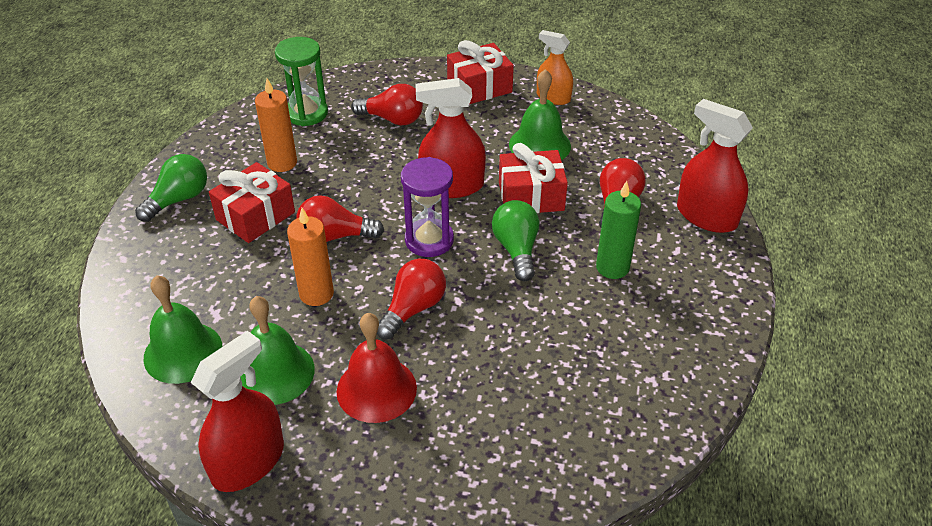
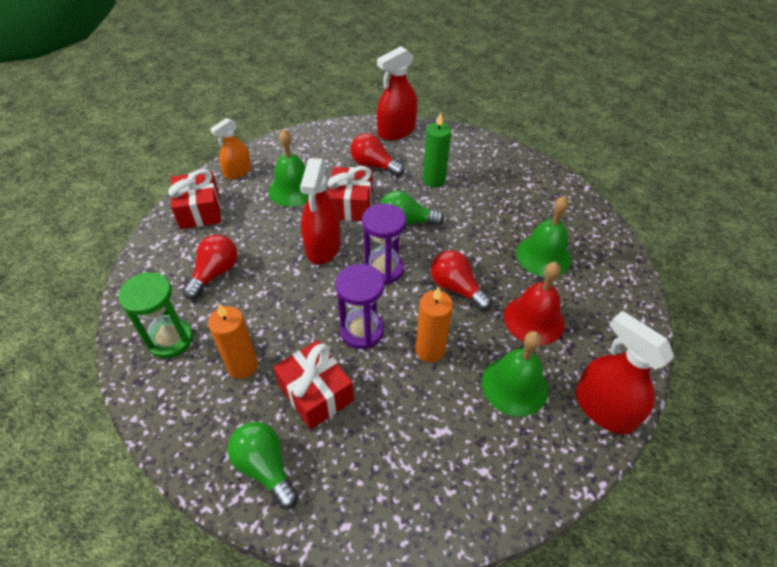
camera: 80 degrees left, 5 degrees up
green bell [144,275,222,384] -> green bell moved to [516,196,571,277]
red light bulb [296,196,384,242] -> purple hourglass [335,264,384,349]

